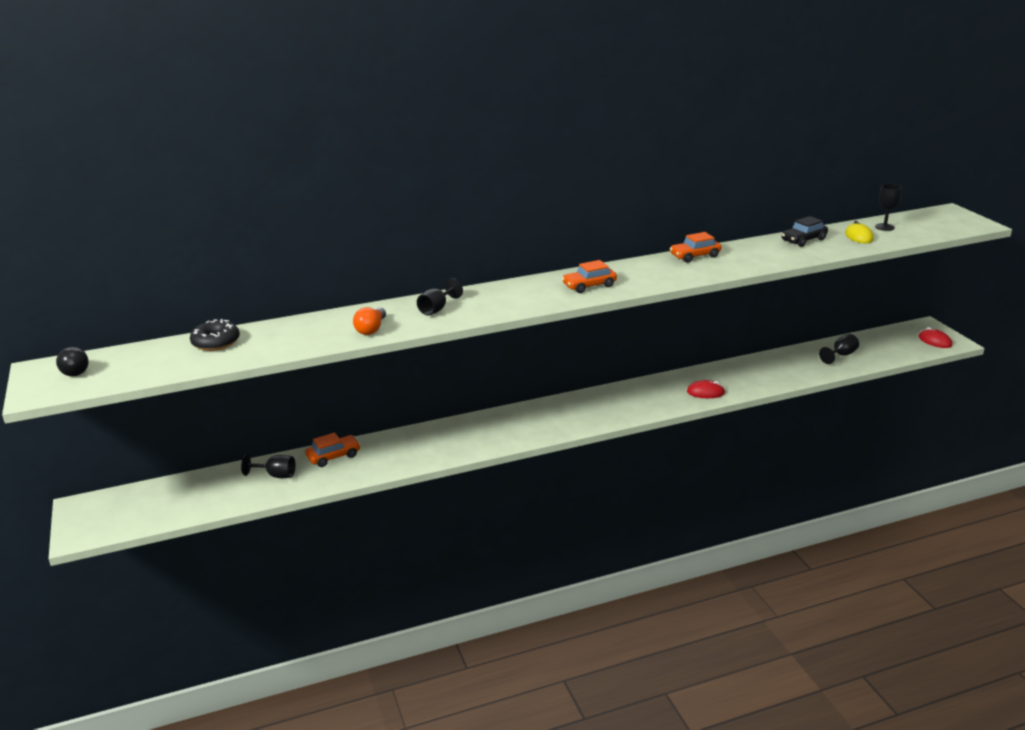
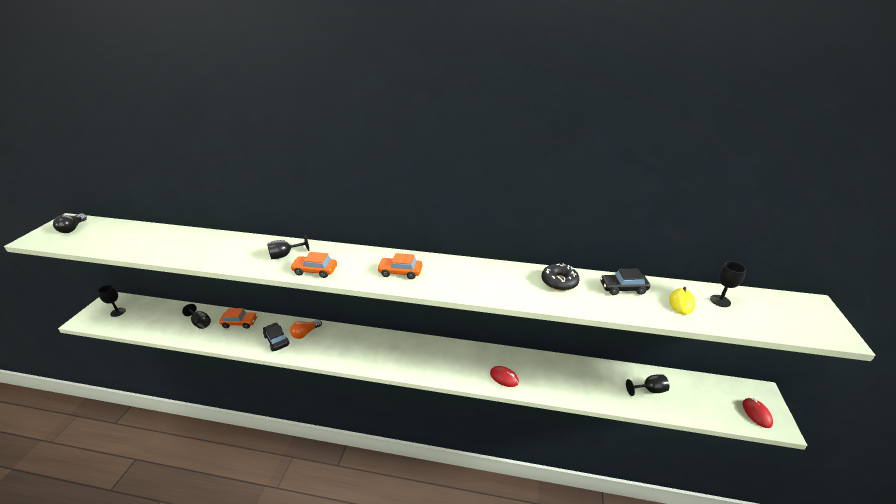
camera: 30 degrees right, 5 degrees up
black donut [190,319,240,351] -> black donut moved to [542,264,580,291]
orange light bulb [353,307,386,335] -> orange light bulb moved to [290,320,322,339]
orange car [670,232,721,263] -> orange car moved to [290,252,337,278]
none -> black goblet [97,285,126,317]
none -> black car [263,323,289,351]

